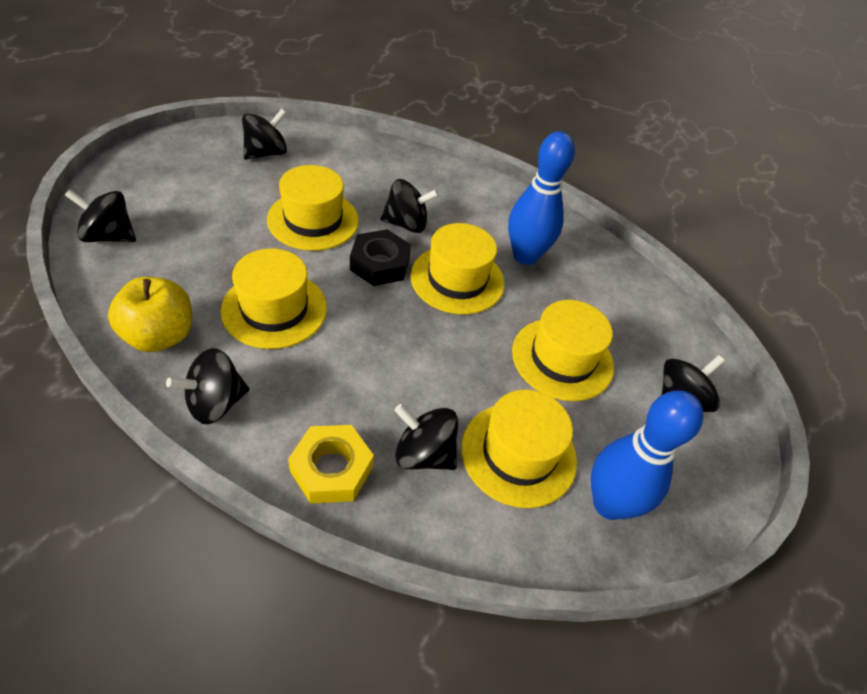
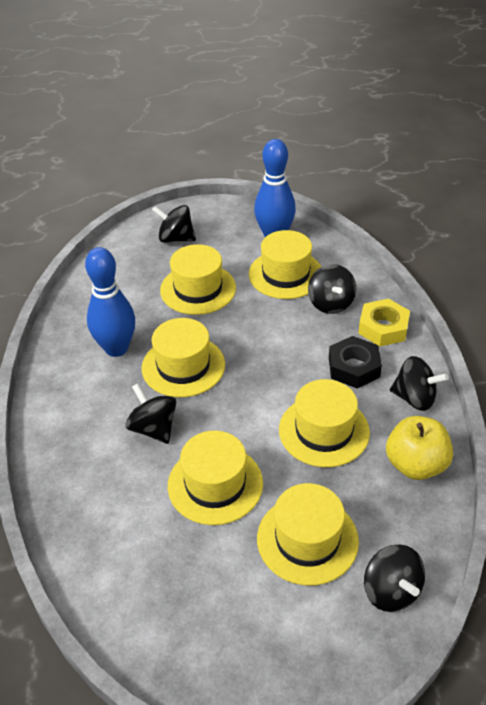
camera: 120 degrees left, 5 degrees down
black spinning top [242,109,287,160] -> none
black nut [350,229,411,286] -> black nut moved to [329,336,382,388]
none -> yellow hat [257,483,359,586]

